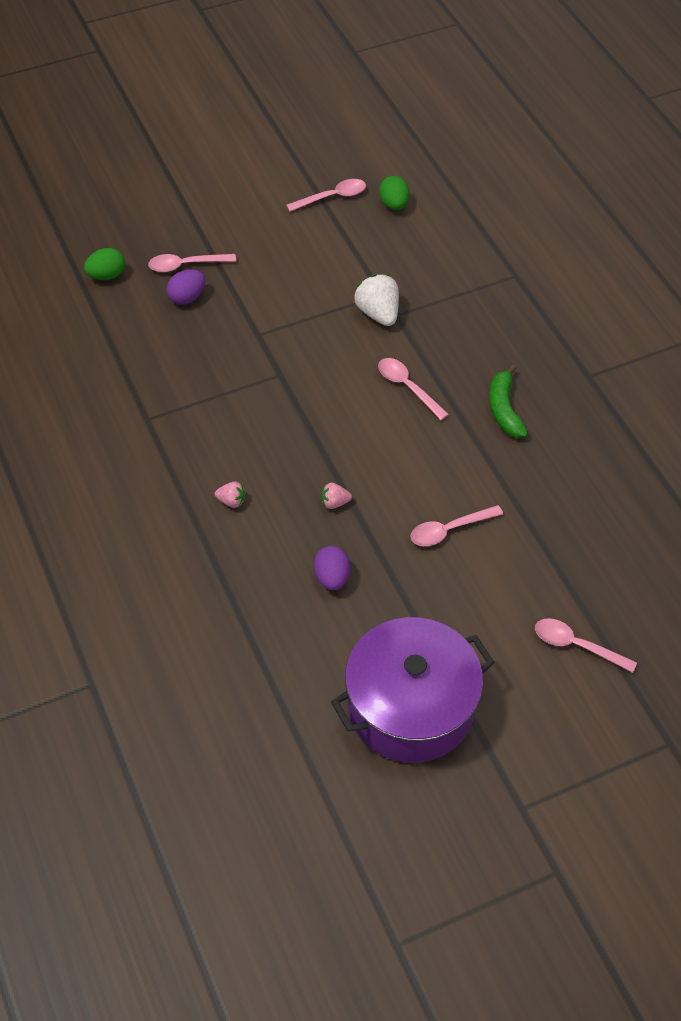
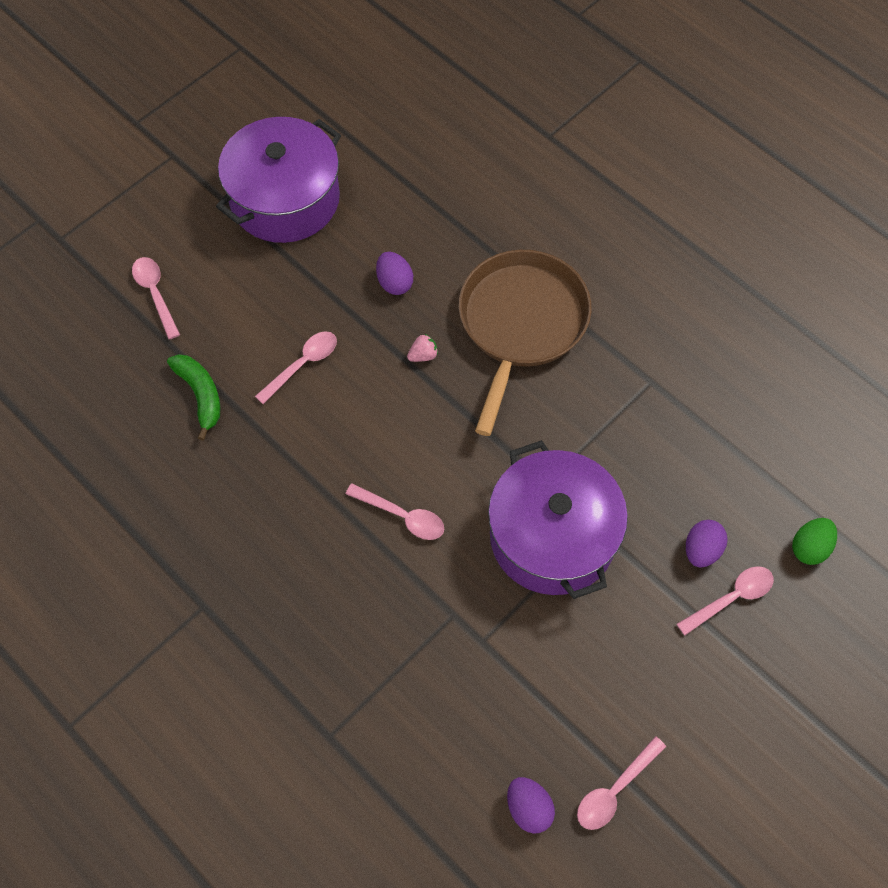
camera: 160 degrees right, 10 degrees up
pink strawberry [215,481,245,508] -> brown pan [459,250,592,436]
white strawberry [354,275,399,326] -> none
green egg [379,176,410,210] -> purple egg [507,777,555,834]
green banana [489,364,528,438] -> green banana moved to [167,354,221,441]
pink spoon [535,618,637,673] -> pink spoon turned 120 degrees counterclockwise [132,257,180,339]
none -> purple pot [488,440,628,599]

